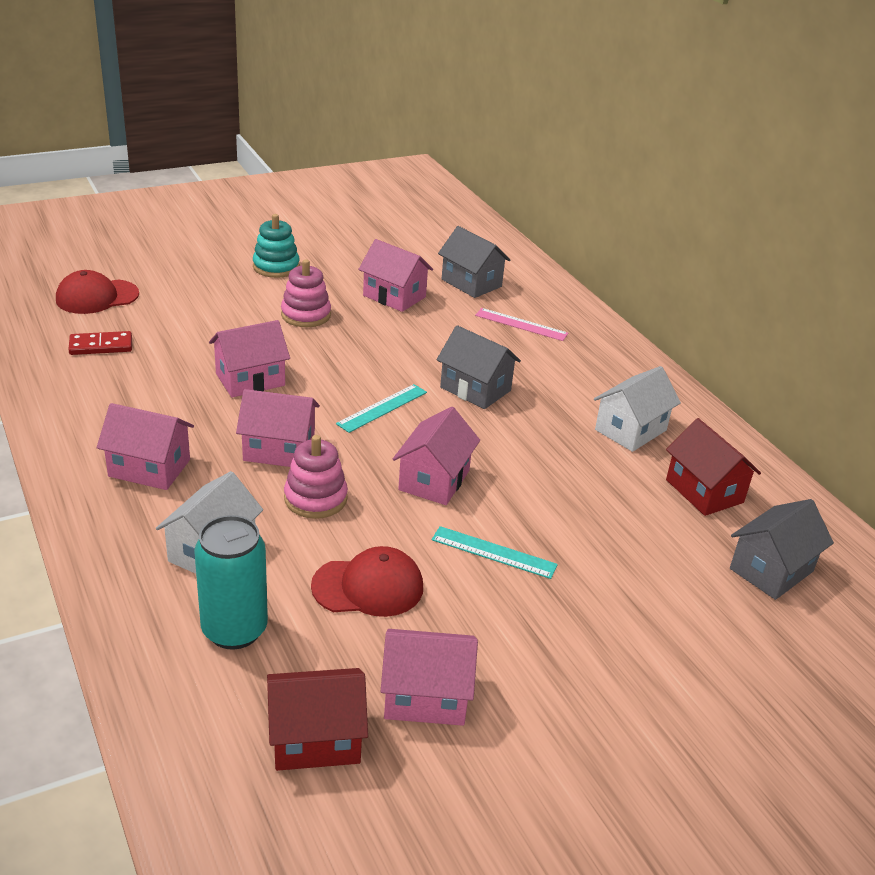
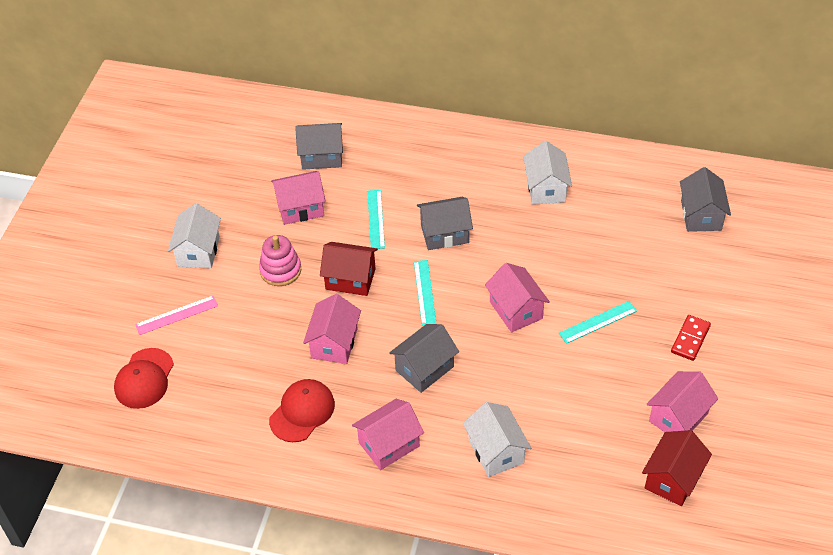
camera: 45 degrees left, 15 degrees up
red domino [68,331,132,355] -> red domino moved to [671,315,711,361]
turquoise can [194,515,268,650] -> none
pink house [236,389,320,467] -> grey house [389,324,459,393]
turquoise stacking toy [253,214,300,278] -> white house [168,203,221,269]
pink stacking toy [284,435,348,519] -> none
red cap [311,546,423,617] -> red cap moved to [269,379,335,442]
pink ruler [475,308,568,341] -> pink ruler moved to [135,296,218,335]
red house [666,418,761,516] -> red house moved to [320,242,378,296]
none -> turquoise ruler [367,190,385,249]

